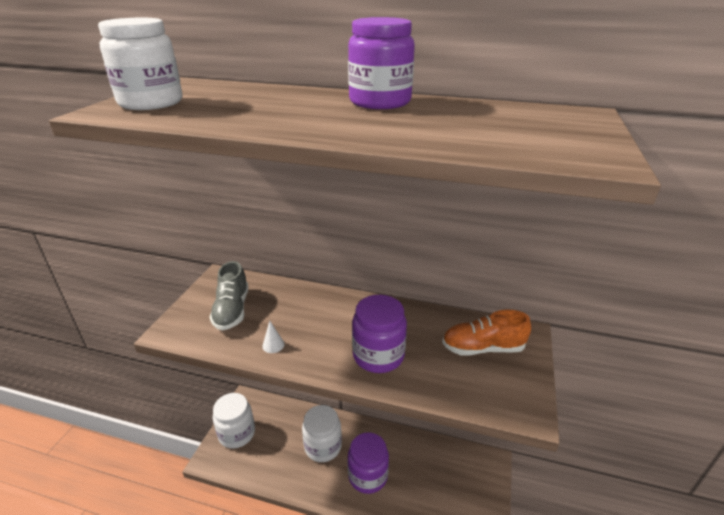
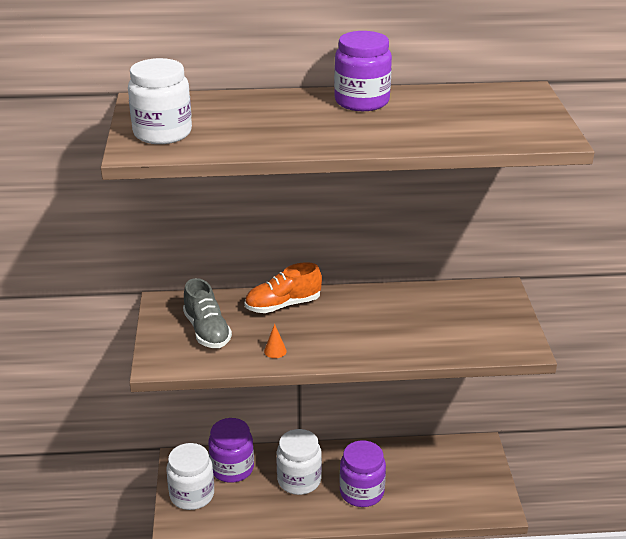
camera: 20 degrees left, 0 degrees up
white cone [262,321,284,353] -> orange cone [264,324,287,358]
purple jar [352,295,407,373] -> purple jar moved to [208,418,254,483]
orange shoe [442,310,531,356] -> orange shoe moved to [245,262,322,313]

